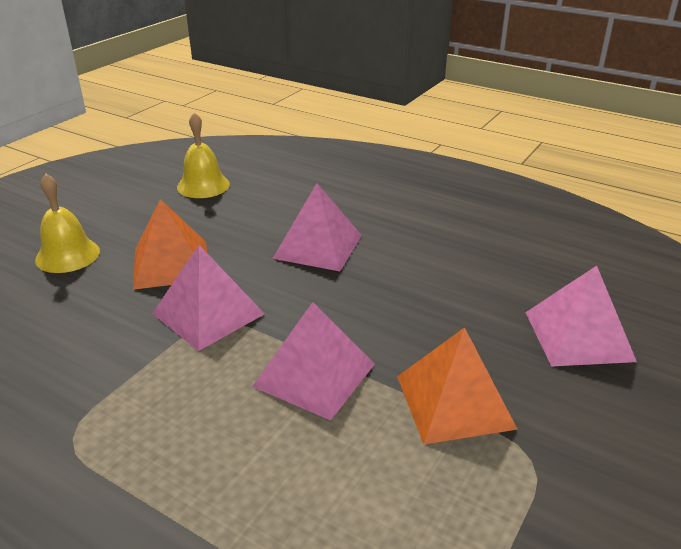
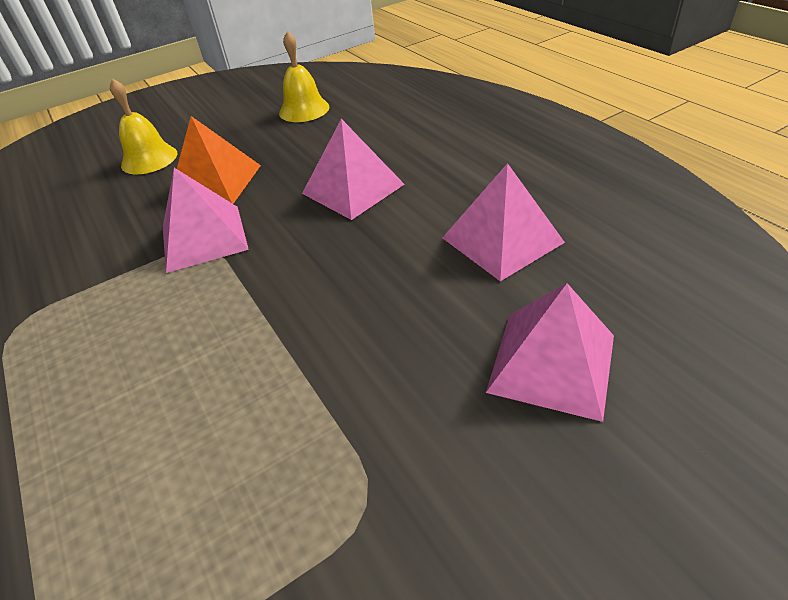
camera: 30 degrees right, 10 degrees up
pink pyramid [252,302,375,420] -> pink pyramid moved to [442,163,565,281]
orange pyramid [397,327,518,444] -> none

